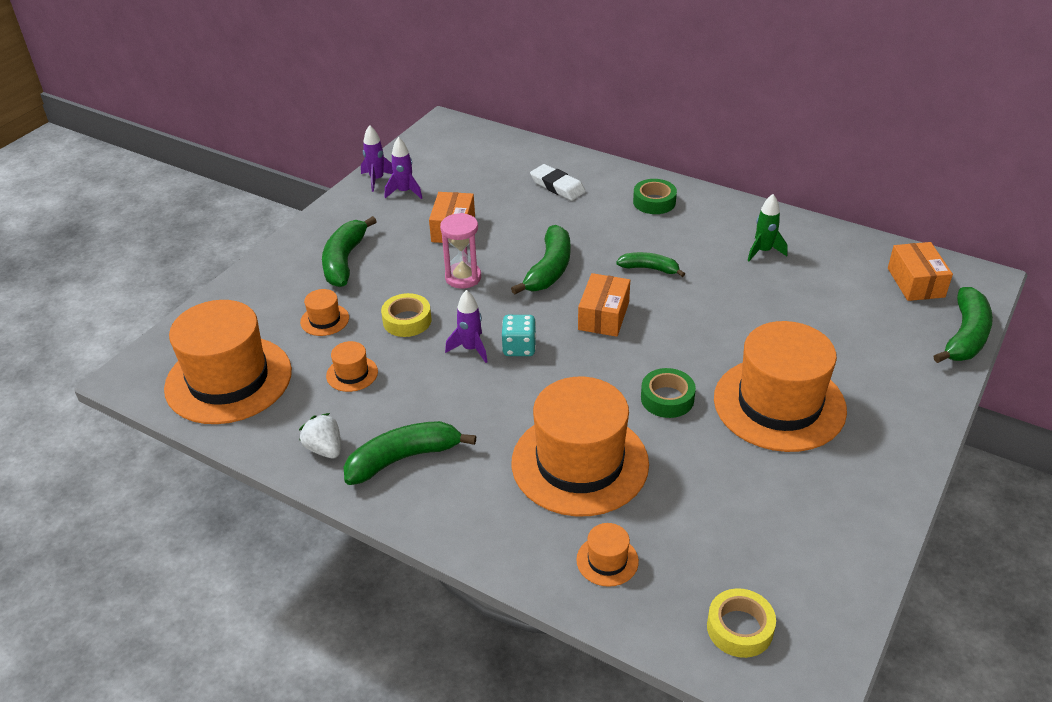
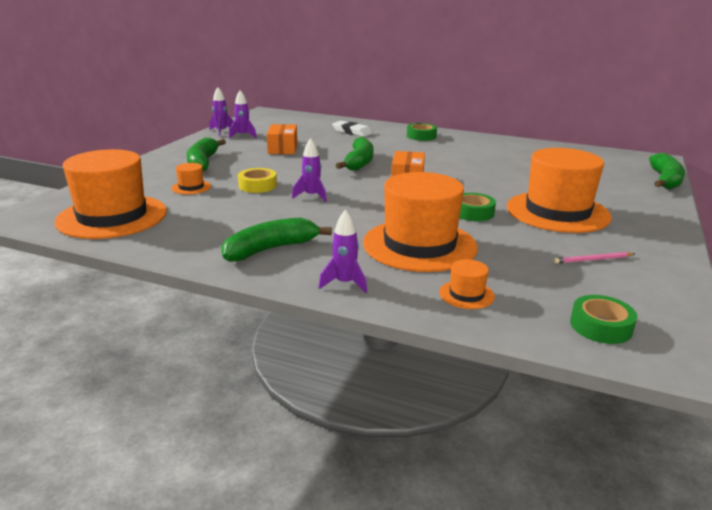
camera: 10 degrees left, 15 degrees down
white strawberry [299,413,341,458] -> none
orange hat [326,341,378,392] -> none
pink hourglass [440,213,481,289] -> none
turquoise dice [502,315,536,356] -> none
green banana [616,252,685,277] -> none
yellow tape [707,588,776,658] -> green tape [570,295,637,344]
green rocket [747,194,788,261] -> none
orange box [888,242,953,301] -> none
none -> purple rocket [319,209,367,293]
none -> pink pencil [554,252,635,264]

